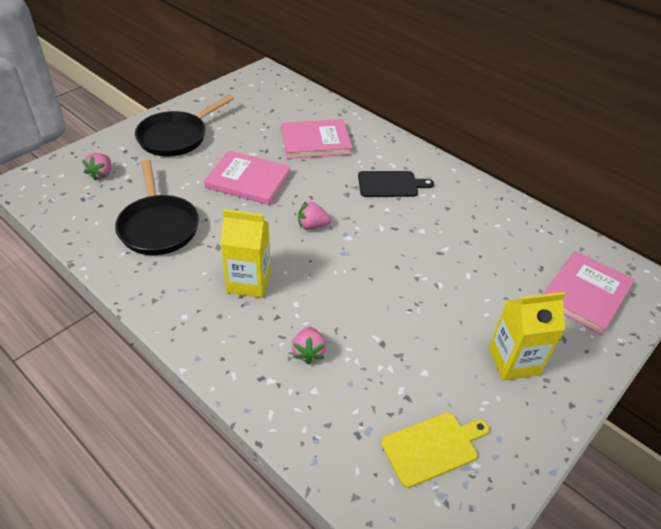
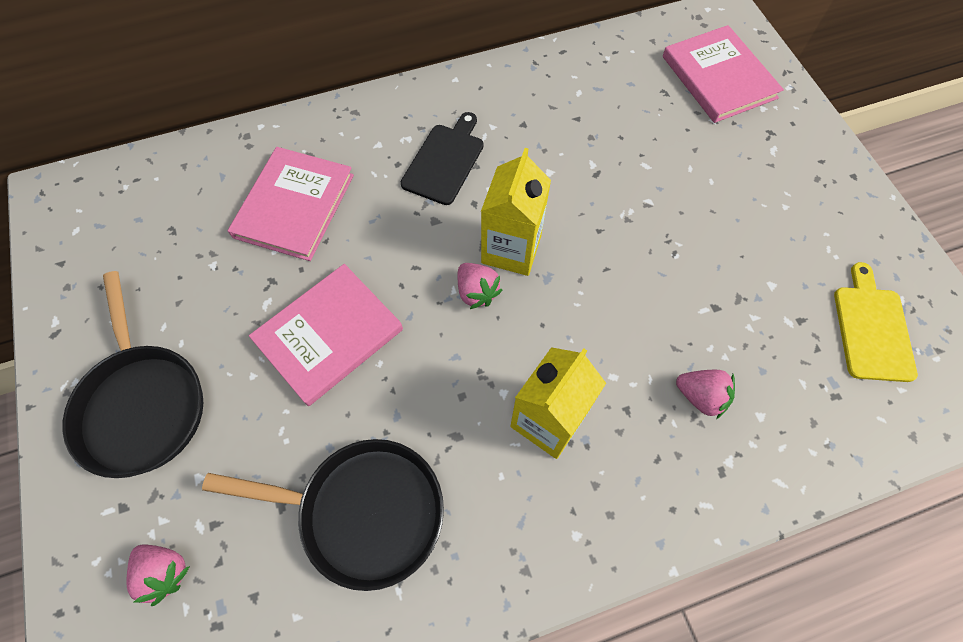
camera: 60 degrees left, 20 degrees up
pink strawberry [298,201,331,230] -> pink strawberry turned 60 degrees counterclockwise [457,263,502,309]
yellow carton [489,292,566,380] -> yellow carton moved to [481,148,551,276]

